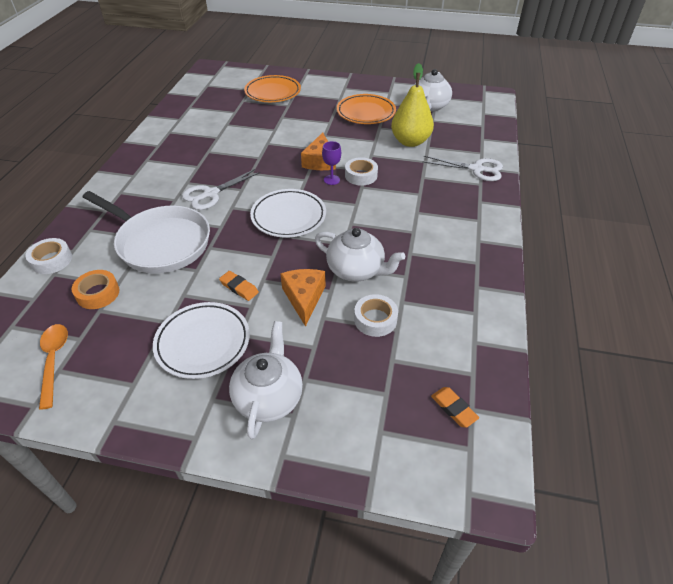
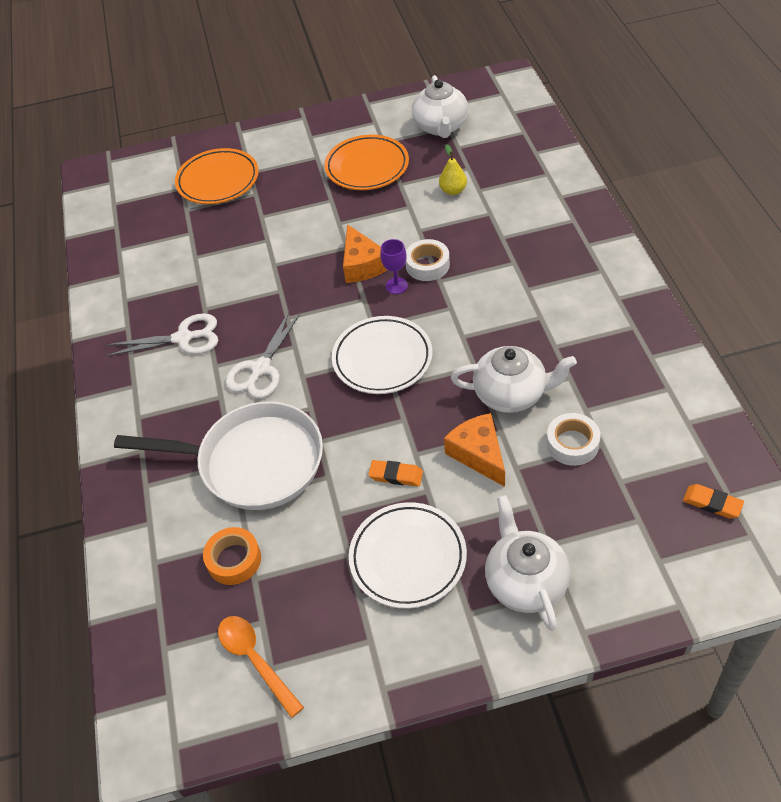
camera: 20 degrees left, 5 degrees up
white tape [25,238,72,274] -> none
yellow pear [391,63,434,147] -> yellow pear [439,144,467,195], size x0.49
white scissors [422,156,503,181] -> white scissors moved to [106,313,218,356]

